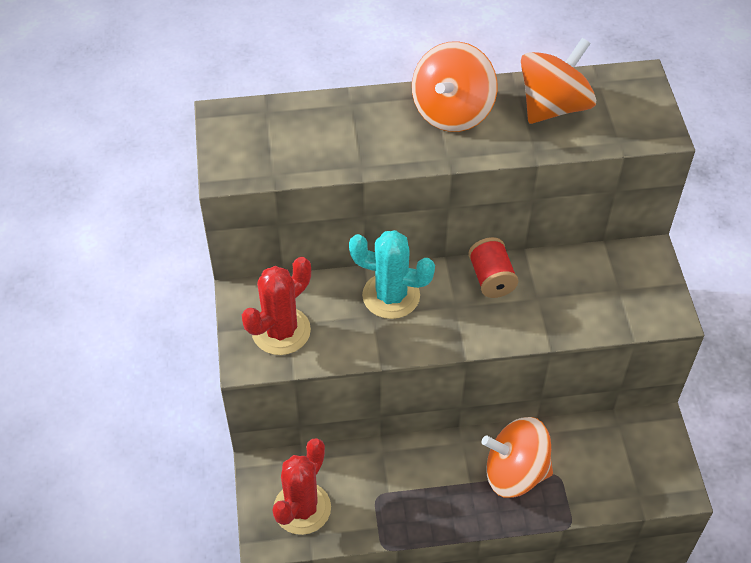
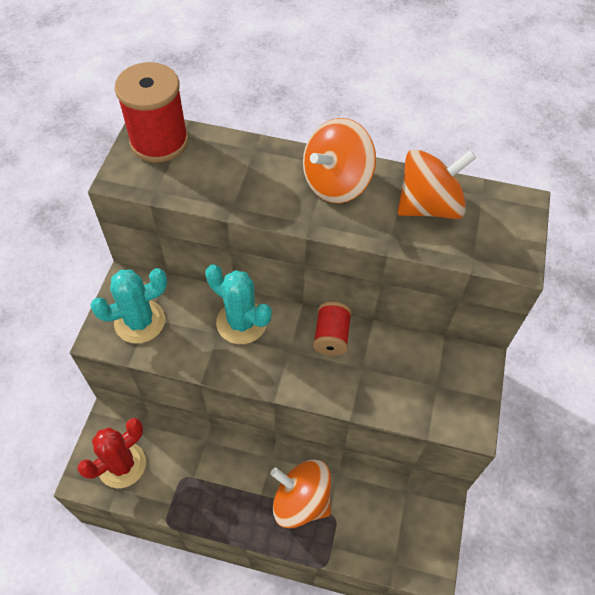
camera: 20 degrees right, 5 degrees up
red cactus [242,257,311,355] -> turquoise cactus [90,268,167,344]
none -> red spool [115,62,188,163]

